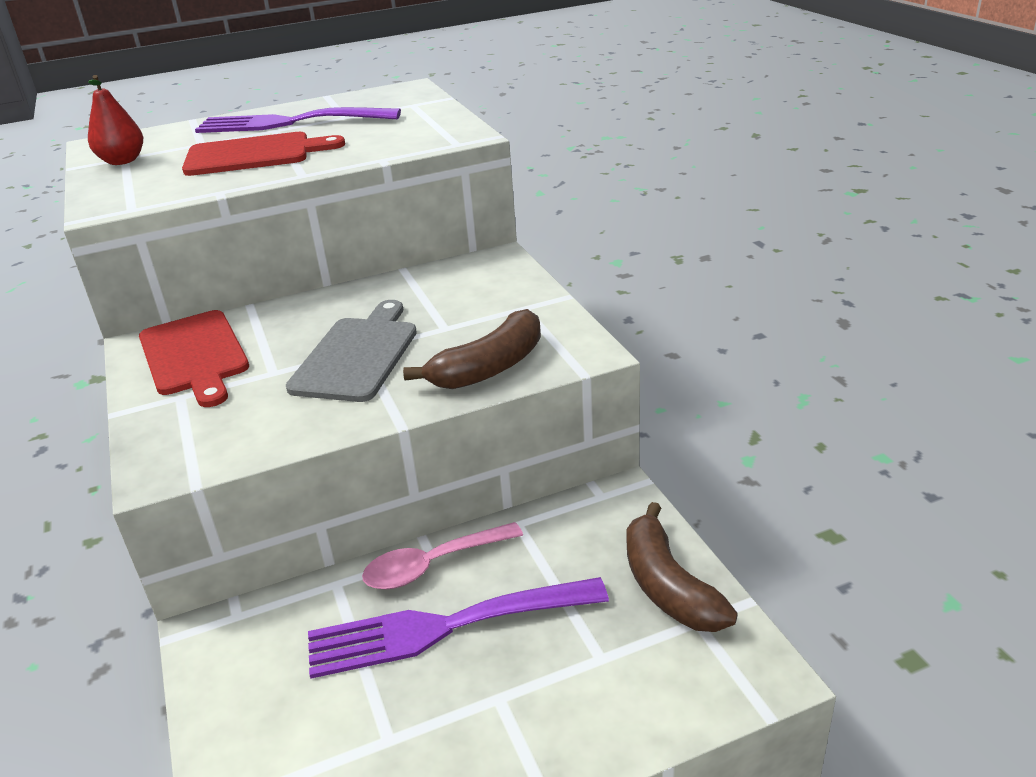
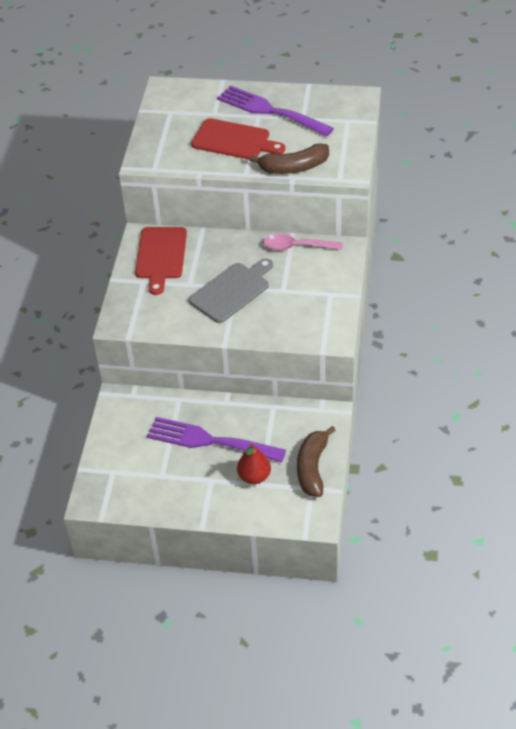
camera: 30 degrees right, 15 degrees up
red pear [88,75,143,165] -> red pear moved to [237,444,271,484]
pink spoon [362,522,523,589] -> pink spoon moved to [263,234,343,251]
brown banana [403,309,541,389] -> brown banana moved to [249,143,329,174]

